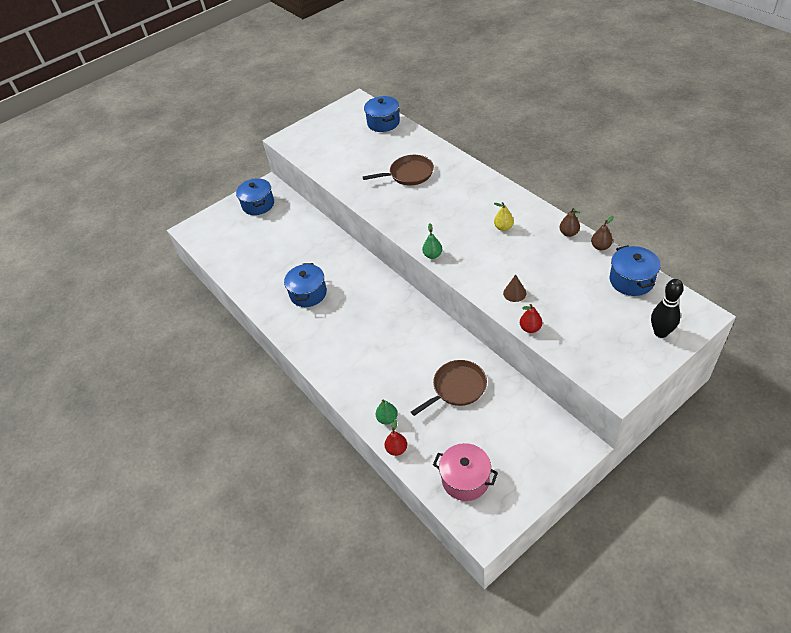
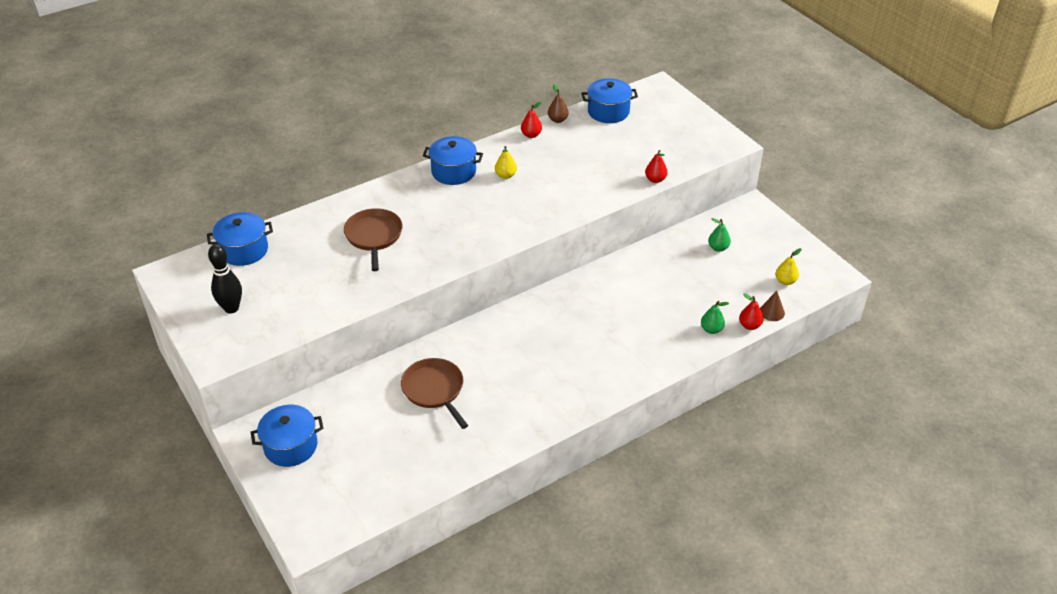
camera: 90 degrees left, 5 degrees down
blue pot [284,263,327,307] -> blue pot moved to [423,136,483,185]
brown pan [411,360,487,416] -> brown pan moved to [401,358,468,429]
green pear [422,223,442,259] -> green pear moved to [708,218,731,252]
pink pot [433,443,498,501] -> yellow pear [776,248,802,285]
brown cone [503,274,526,302] -> brown cone moved to [760,291,785,321]
brown pear [559,208,580,237] -> red pear [521,102,542,138]
black bowling pin [651,279,684,338] -> black bowling pin moved to [208,244,242,314]

